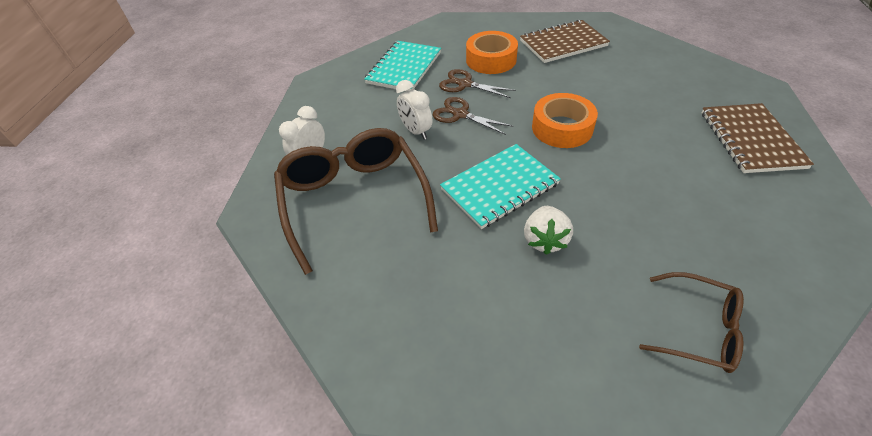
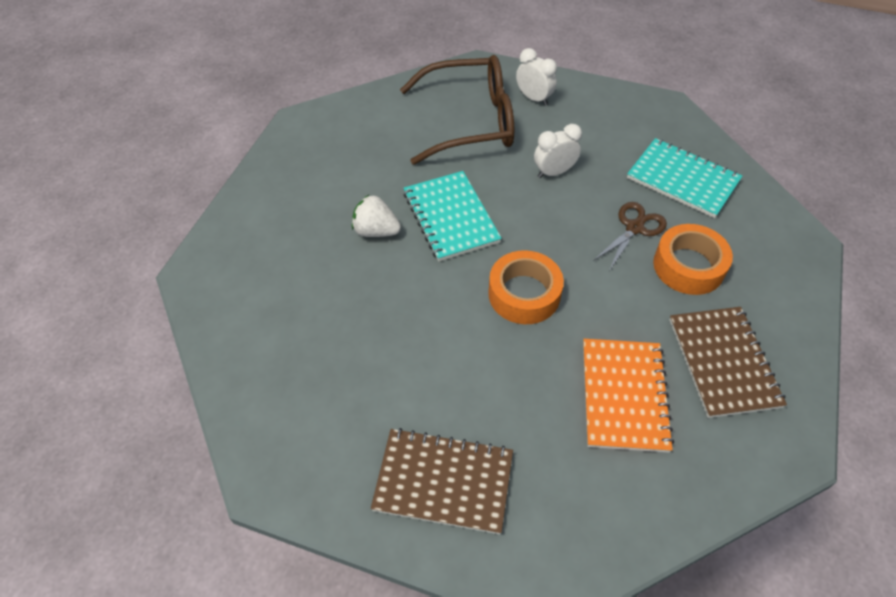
camera: 100 degrees right, 5 degrees up
brown scissors [433,97,513,135] -> none
brown glasses [639,272,744,373] -> none
none -> orange notebook [583,339,674,453]

